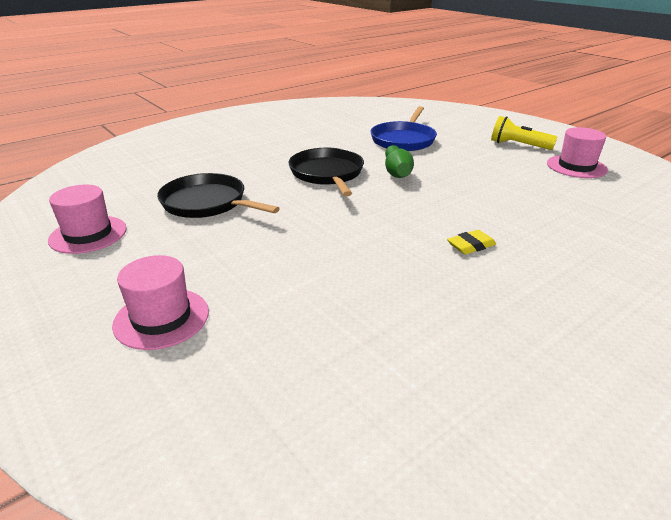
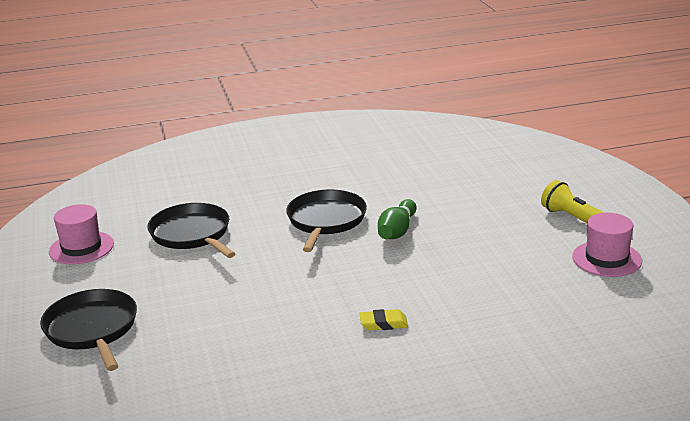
camera: 25 degrees right, 5 degrees down
pink hat [112,255,209,350] -> black pan [40,289,137,371]
blue pan [370,106,437,151] -> none

